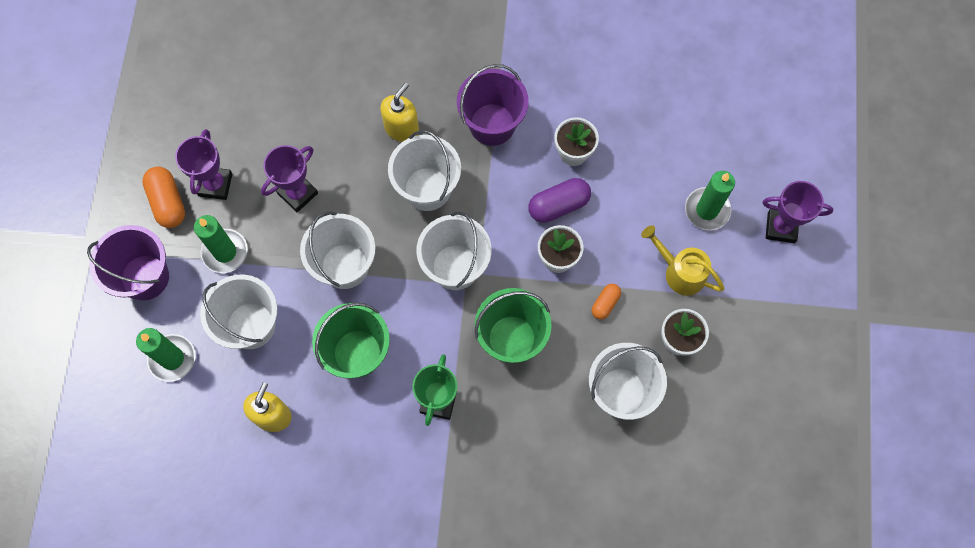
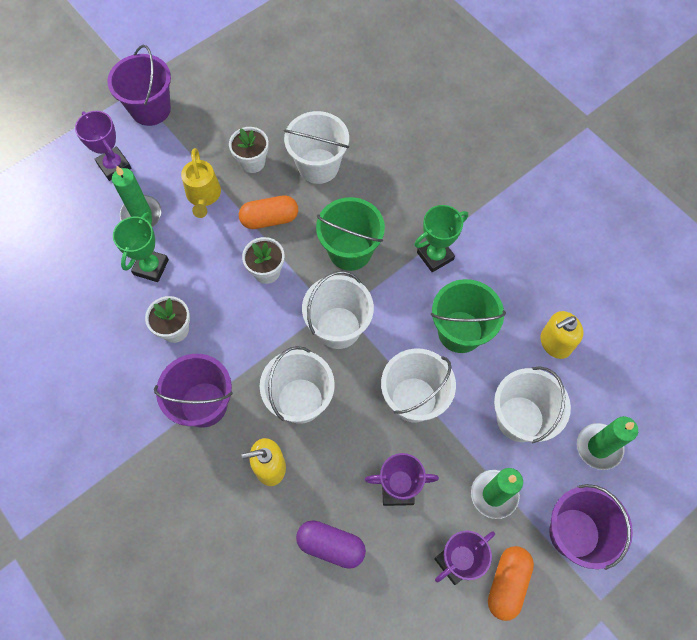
camera: 135 degrees left, 5 degrees down
purple capsule [528,178,591,223] -> purple capsule moved to [296,520,366,569]
orange capsule [592,284,621,320] -> orange capsule [239,196,298,229], size x1.69
none -> purple bucket [107,45,171,126]
none -> green trophy [113,212,169,282]

